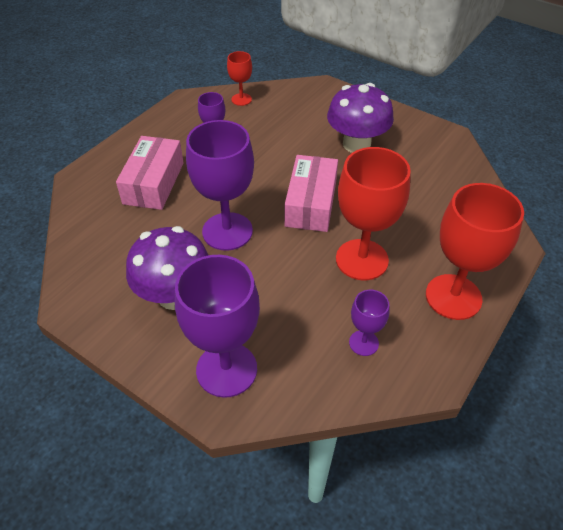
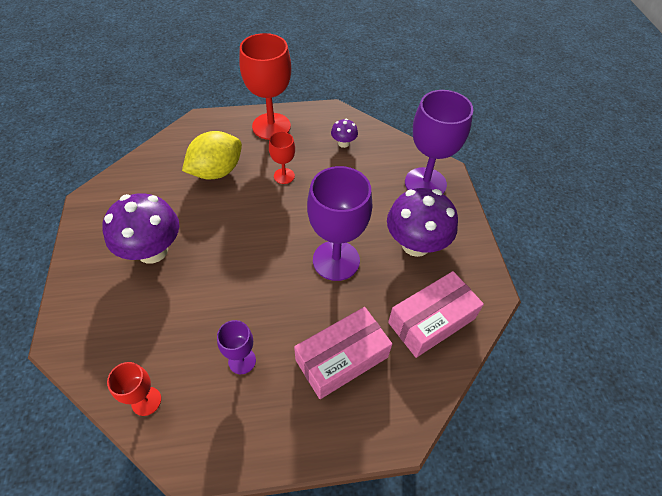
camera: 135 degrees left, 5 degrees up
pink box [284,155,338,232] -> pink box moved to [388,271,484,358]
red goblet [336,147,411,280] -> red goblet [269,132,295,184], size x0.50
purple goblet [349,290,390,356] -> purple mushroom [331,119,358,148]
none -> yellow lemon [182,131,242,179]

